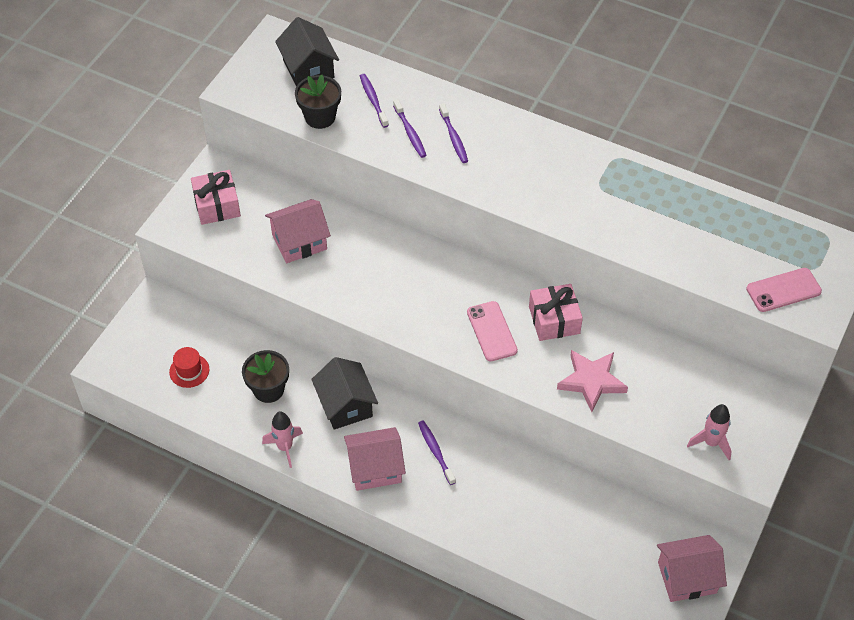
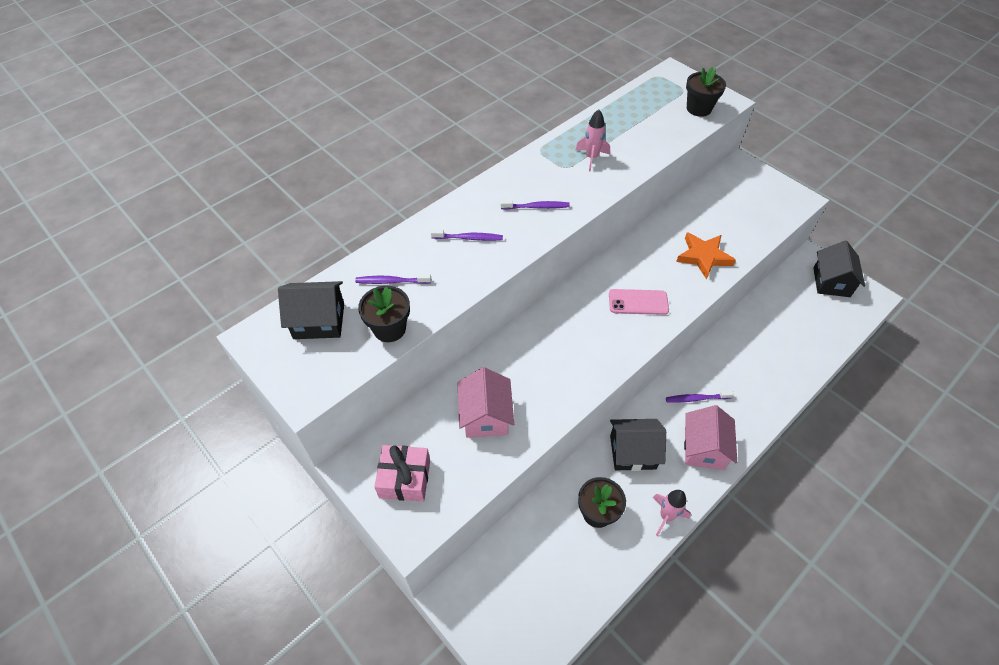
camera: 70 degrees left, 0 degrees up
red hat [169,347,209,388] -> none
purple toothbrush [393,99,427,158] -> purple toothbrush moved to [500,200,570,210]
pink gift [529,284,583,341] -> none
pink star [557,350,628,412] -> orange star [676,232,736,280]
pink house [657,535,727,602] -> black house [813,240,865,297]
pink rocket [687,404,732,460] -> pink rocket moved to [575,109,610,172]
pink phone [746,268,822,312] -> black flower pot [686,67,726,117]

